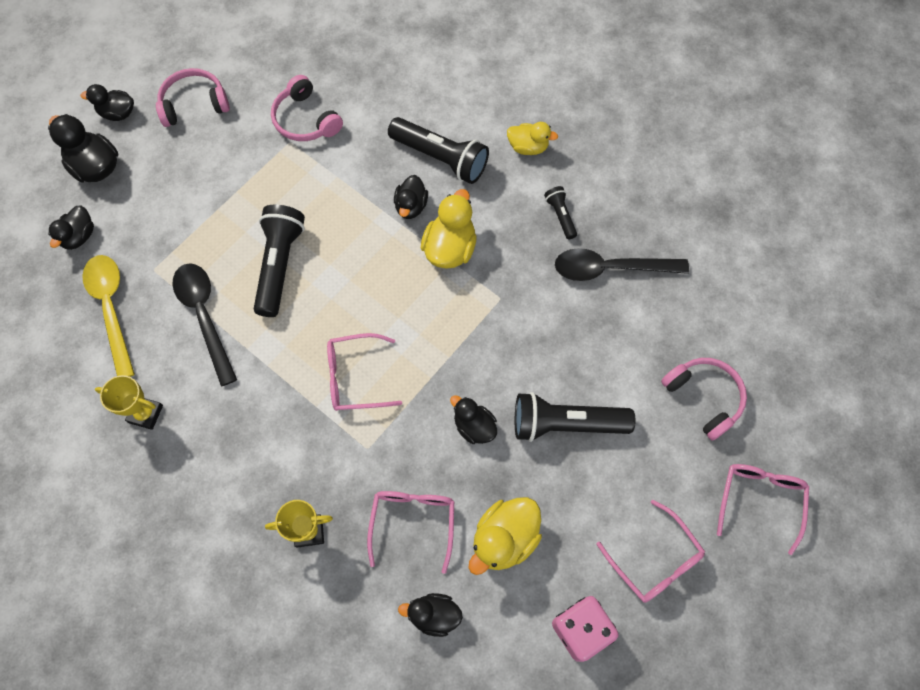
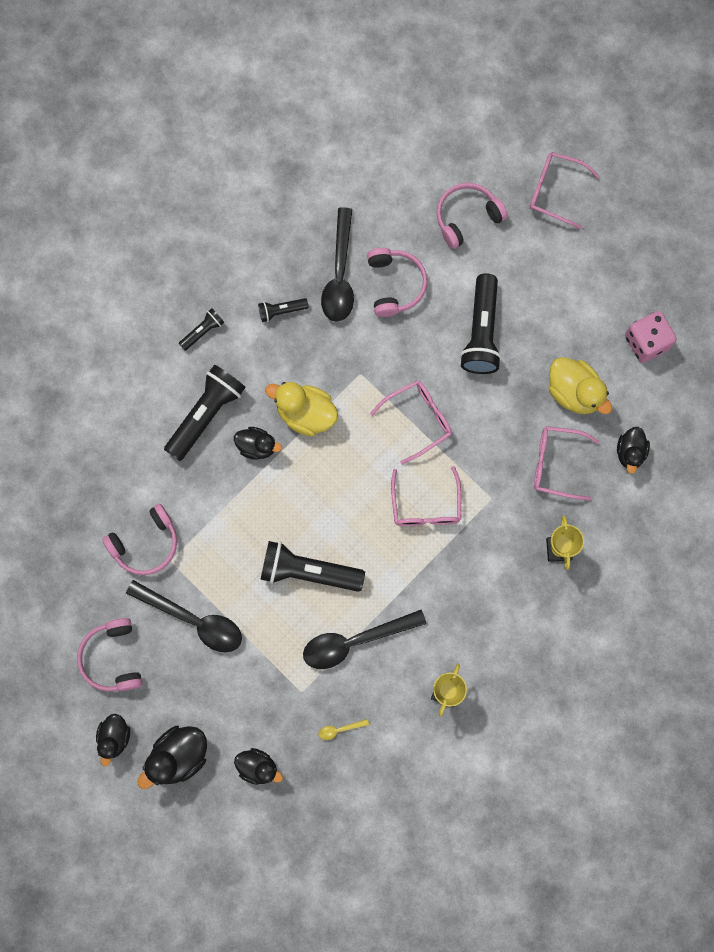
camera: 85 degrees left, 10 degrees up
yellow spoon [82,255,135,377] -> yellow spoon [318,719,369,740], size x0.40
black duck [450,395,497,444] -> none
yellow duck [507,122,558,155] -> black flashlight [179,308,224,351]
pink glasses [596,499,705,603] -> pink glasses moved to [370,381,452,465]
none -> black spoon [126,580,242,653]
none -> pink headphones [367,248,427,317]

